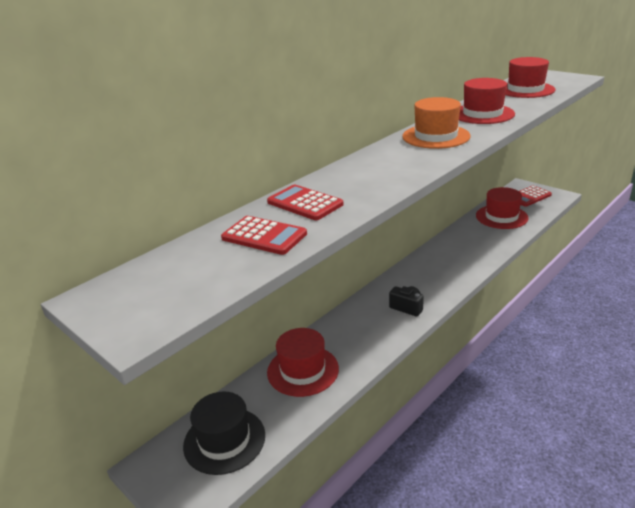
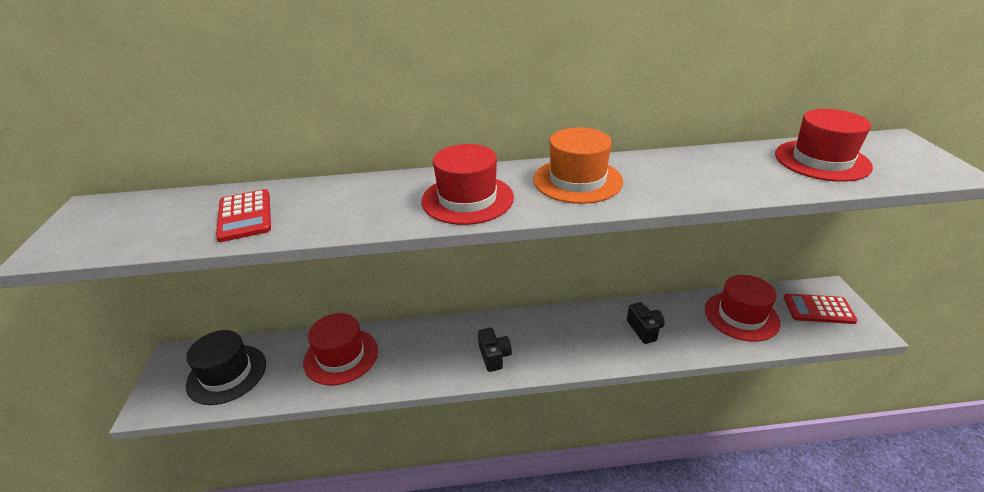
camera: 40 degrees right, 5 degrees up
red calculator [267,185,344,220] -> none
red hat [459,78,515,124] -> red hat moved to [421,144,514,225]
none -> black camera [627,302,665,344]

